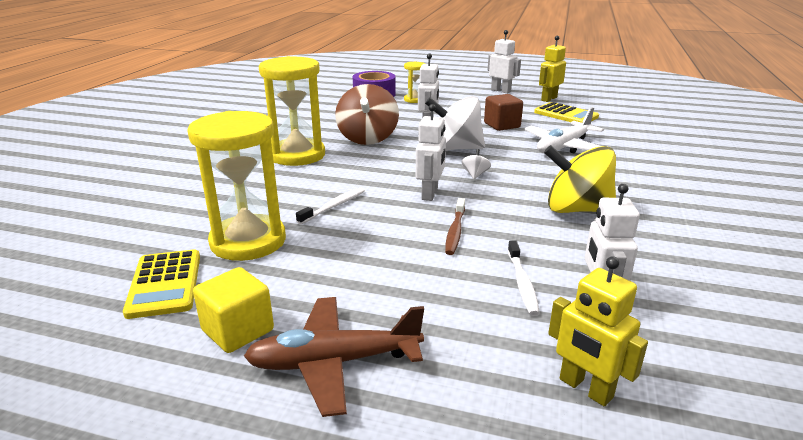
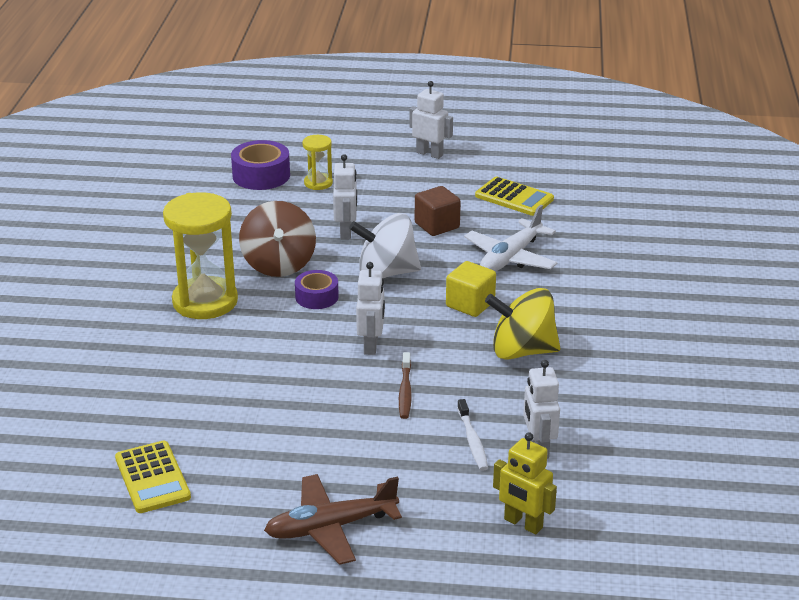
camera: 10 degrees left, 5 degrees up
yellow hourglass [187,111,286,261] -> none
yellow cube [193,267,274,353] -> yellow cube moved to [446,261,496,317]
white toothbrush [296,187,365,225] -> none
white spinning top [461,149,491,179] -> none
yellow robot [539,36,566,102] -> none
none -> purple tape [295,270,339,309]

